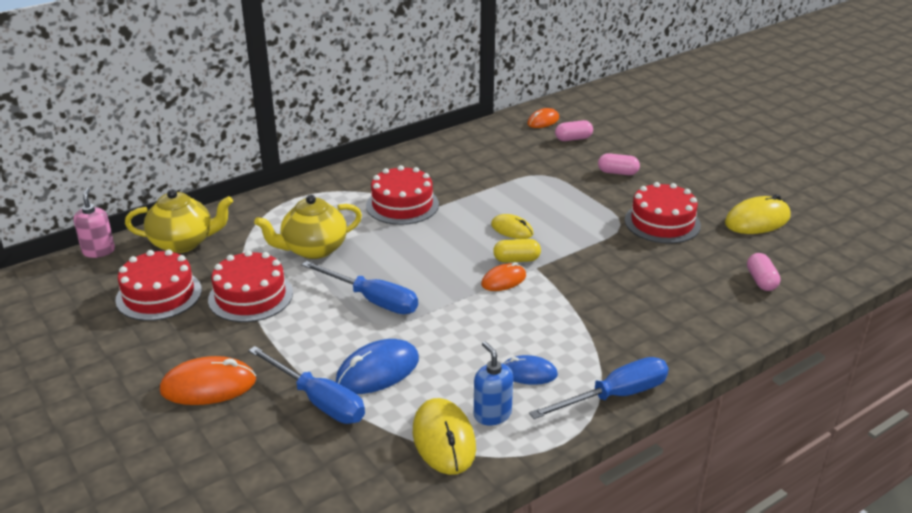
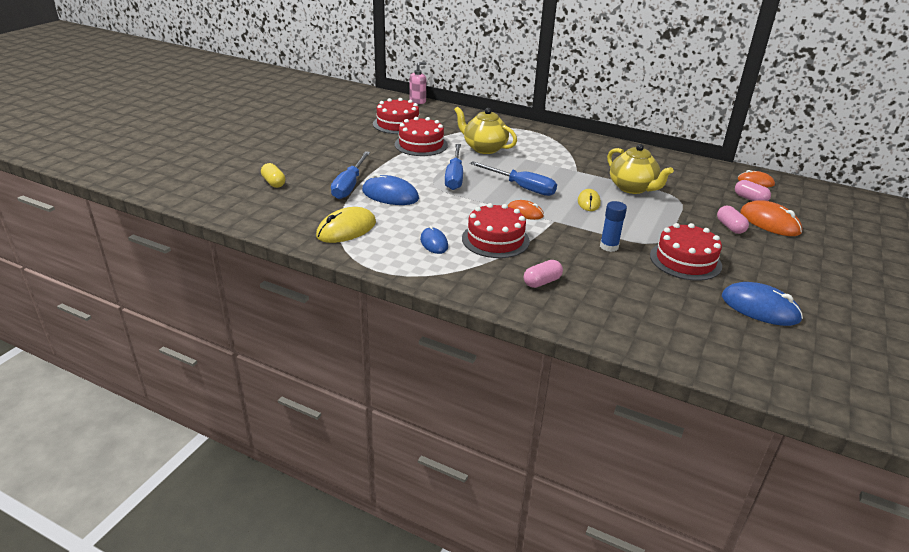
camera: 60 degrees right, 0 degrees up
yellow teapot [125,189,233,253] -> yellow teapot moved to [607,144,674,194]
orange mouse [160,356,256,405] -> orange mouse moved to [740,200,802,236]
red cake [366,165,439,225] -> red cake moved to [462,203,530,258]
blue soap dispenser [474,341,513,425] -> none
yellow capsule [493,239,541,263] -> yellow capsule moved to [261,163,285,188]
blue screwdriver [529,357,669,419] -> blue screwdriver moved to [470,161,557,196]
yellow mouse [725,194,791,234] -> blue mouse [722,282,803,326]
pink capsule [747,253,780,291] -> pink capsule moved to [524,260,563,288]
none -> blue glue stick [600,201,627,252]

